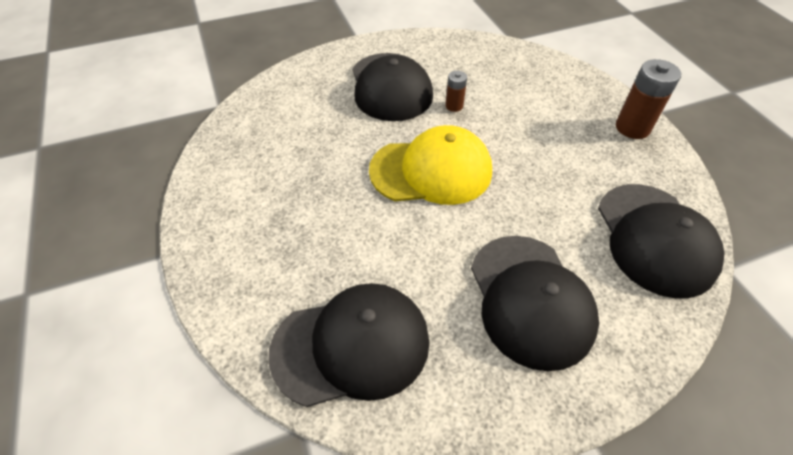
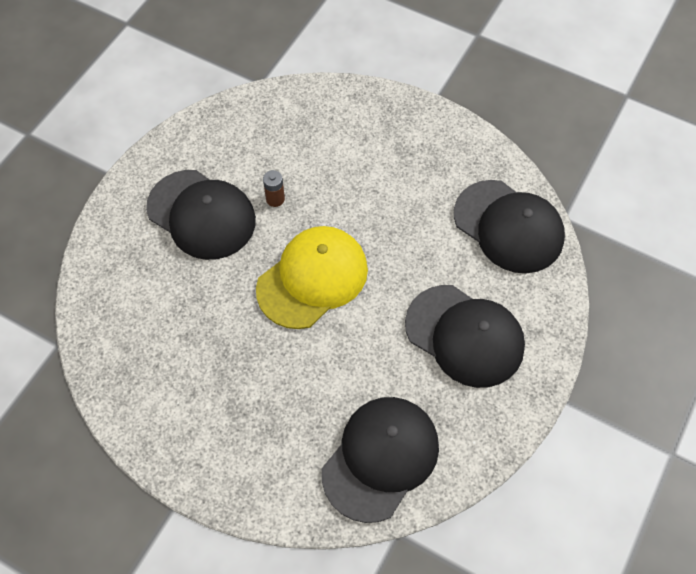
camera: 40 degrees left, 10 degrees up
brown battery [616,59,681,139] -> none

